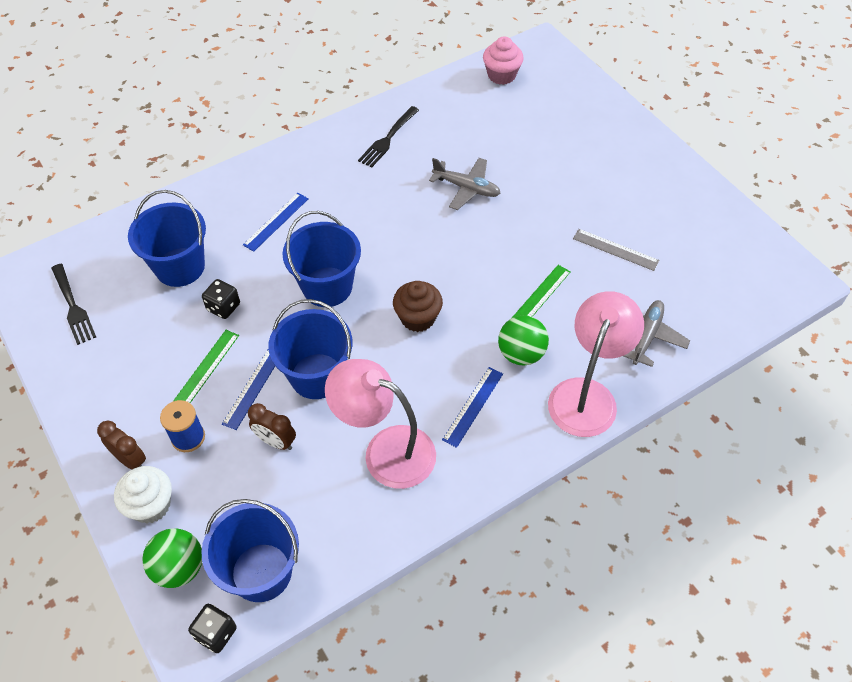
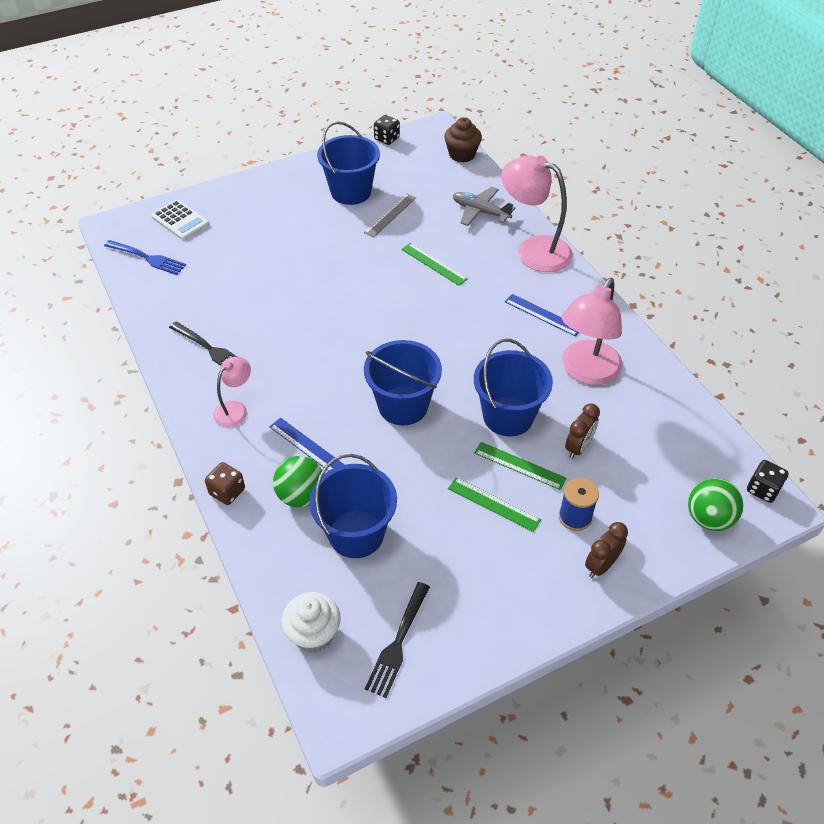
camera: 85 degrees left, 5 degrees down
black fork [51,264,96,345] -> black fork turned 135 degrees clockwise [365,582,430,698]
white cupcake [114,466,172,523] -> white cupcake moved to [282,592,341,652]
blue bucket [201,499,299,602] -> blue bucket moved to [317,121,380,205]
black dice [202,279,240,319] -> black dice moved to [374,115,400,145]
blue ruler [222,350,275,430] -> green ruler [474,442,567,490]
brown cupcake [393,281,443,332] -> brown cupcake moved to [444,117,482,162]
grey plane [429,158,500,210] -> none
pink cupcake [483,36,524,85] -> blue fork [104,240,186,275]
green ball [498,315,549,365] -> green ball moved to [273,456,322,508]
none -> white calculator [151,200,210,240]
none -> brown dice [205,462,245,505]
none -> pink lamp [213,357,251,427]

